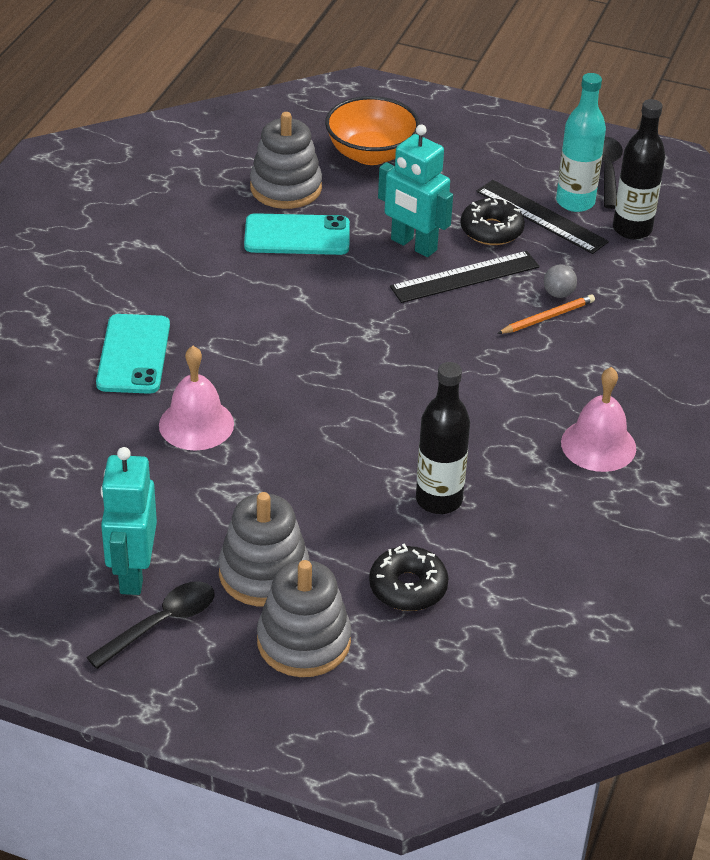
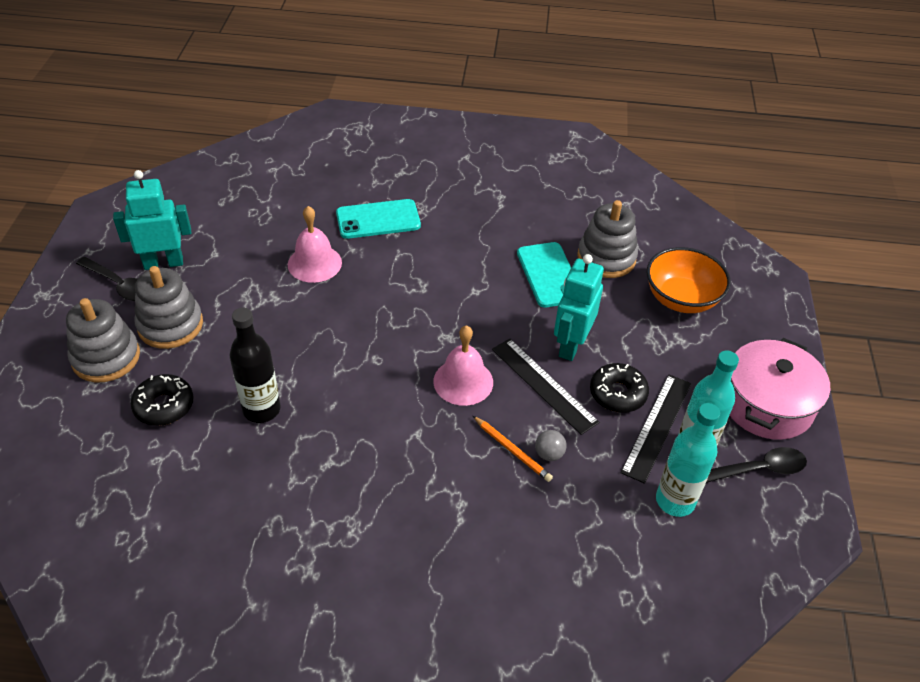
camera: 75 degrees right, 5 degrees up
pink bell [561,367,636,472] -> pink bell moved to [433,325,493,406]
black bottle [613,99,665,240] -> turquoise bottle [656,403,720,517]
none -> pink pot [730,338,830,440]

